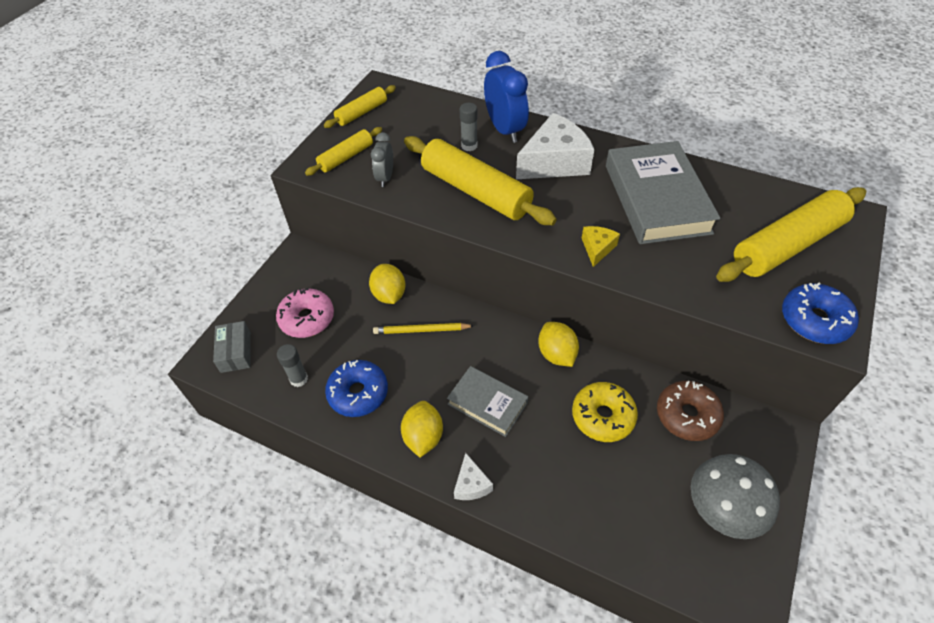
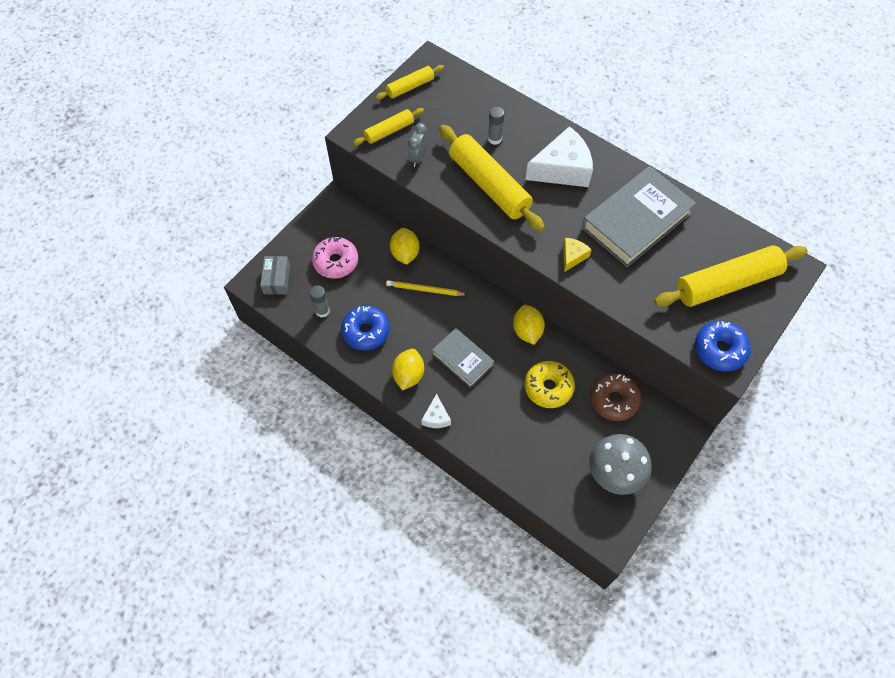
camera: 10 degrees right, 10 degrees up
blue clock [484,51,529,143] -> none
grey book [606,141,721,244] -> grey book turned 45 degrees clockwise [582,166,696,267]

